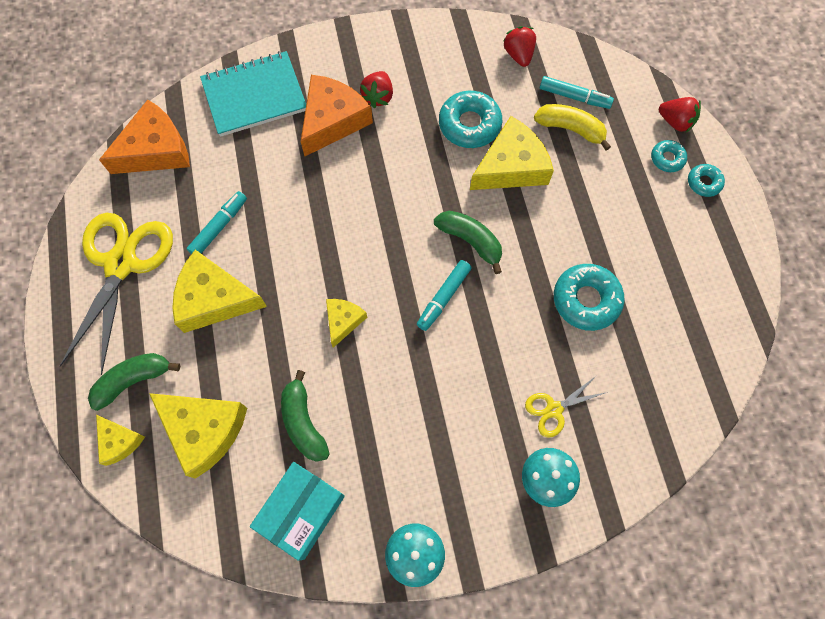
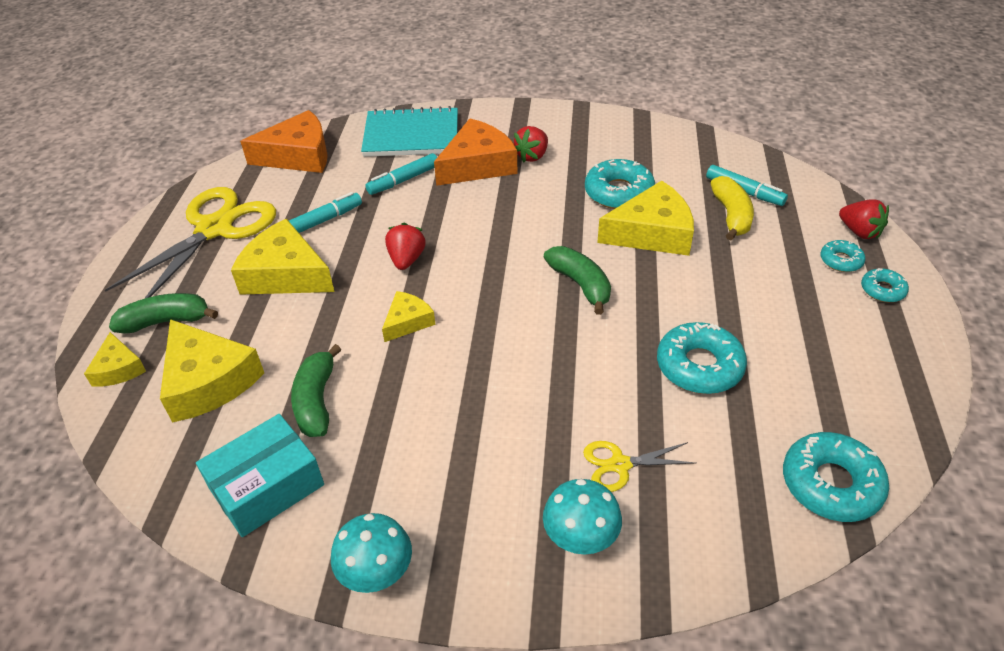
camera: 20 degrees right, 25 degrees down
turquoise marker [417,260,472,331] -> turquoise marker moved to [366,153,437,195]
red strawberry [504,26,536,67] -> red strawberry moved to [385,223,426,270]
yellow banana [534,104,611,150] -> yellow banana turned 45 degrees clockwise [710,176,754,240]
none -> turquoise donut [783,432,889,522]

